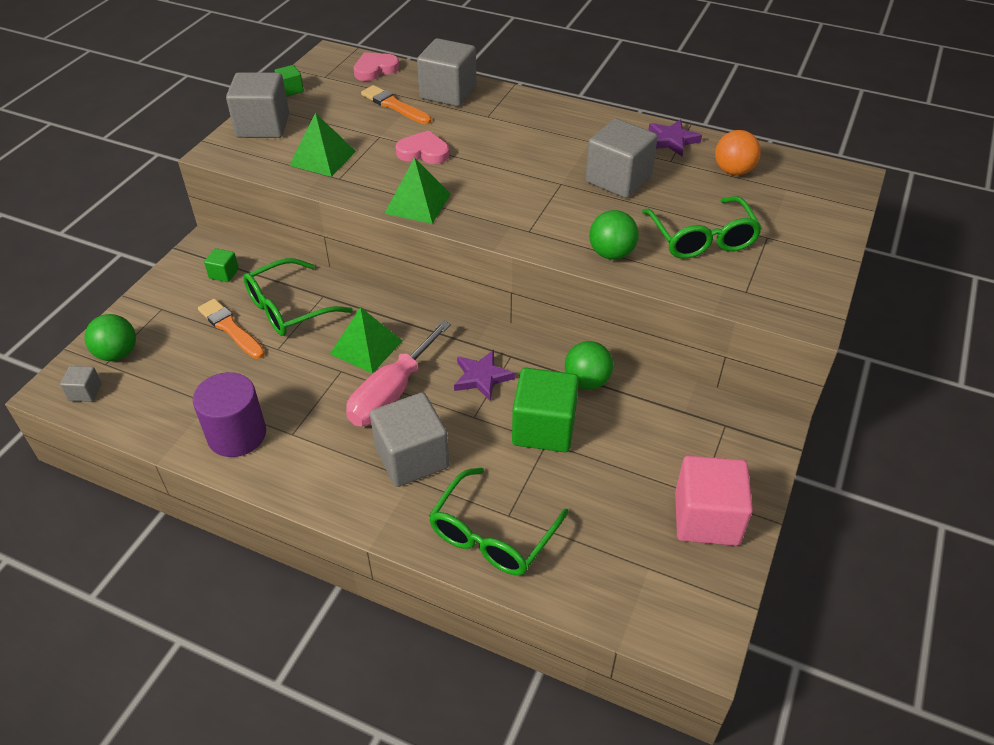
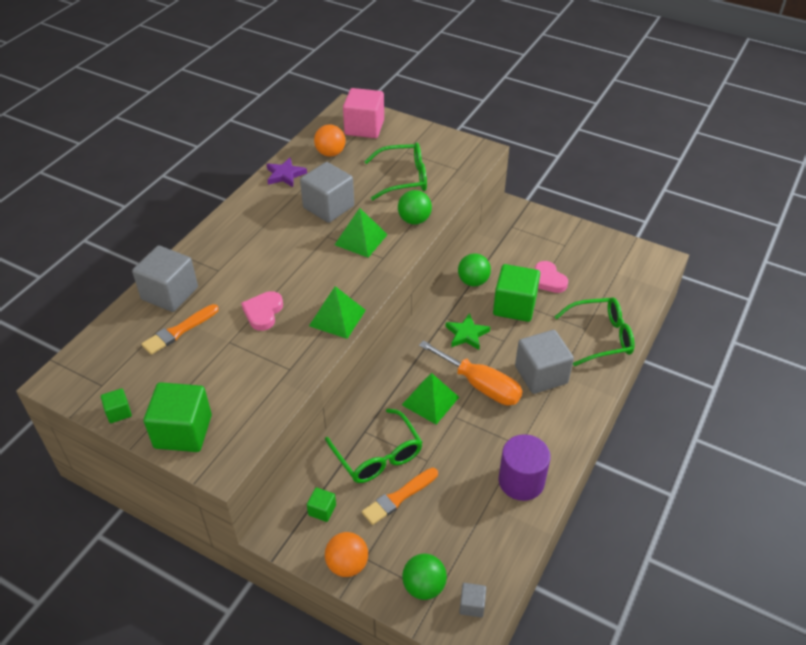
camera: 85 degrees left, 0 degrees up
grey cube [226,72,289,138] -> green cube [144,382,212,452]
green pyramid [289,113,356,177] -> green pyramid moved to [335,208,388,258]
pink screwdriver [346,320,451,426] -> orange screwdriver [419,340,522,405]
pink heart [353,52,399,81] -> pink heart moved to [535,261,568,293]
green glasses [429,468,568,575] -> green glasses turned 45 degrees counterclockwise [554,297,634,366]
purple star [454,350,515,401] -> green star [445,313,490,350]
pink cube [675,456,753,546] -> pink cube moved to [343,88,384,138]
none -> orange ball [325,532,368,577]

